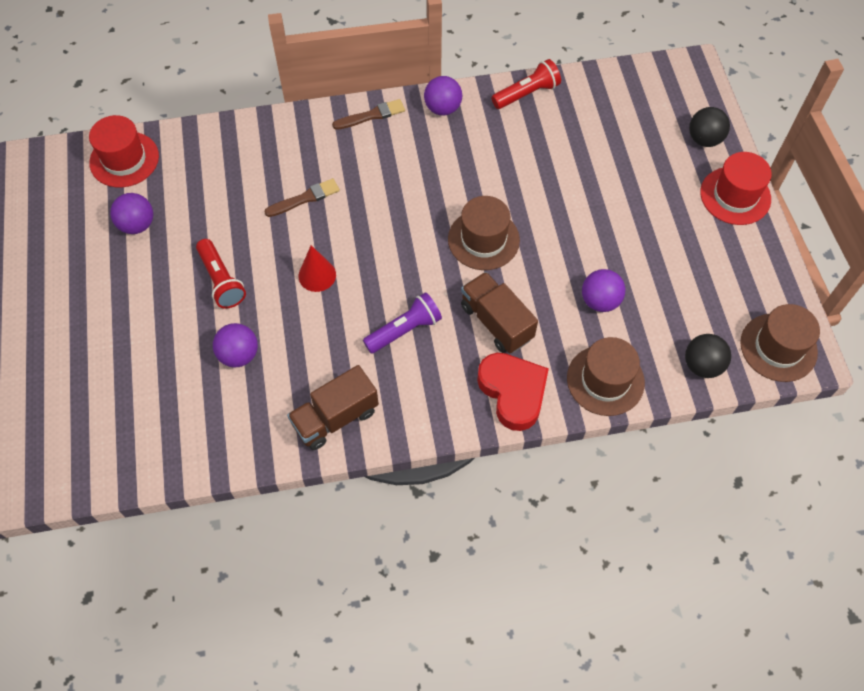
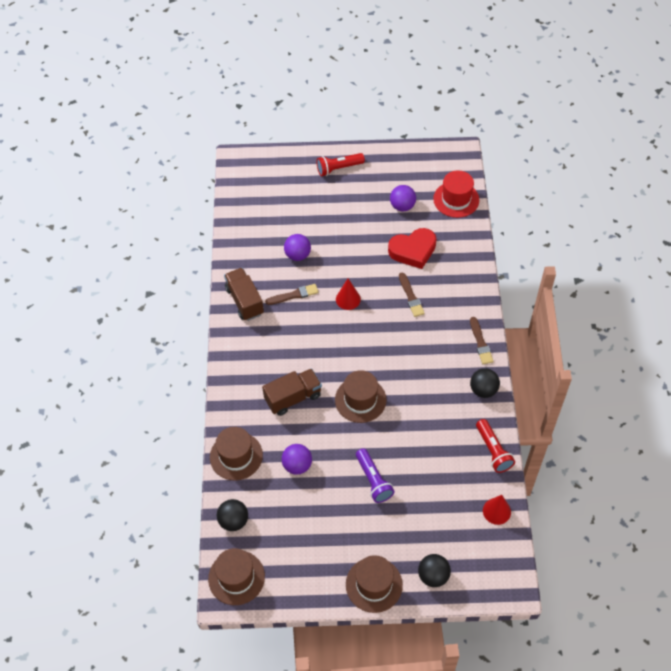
camera: 100 degrees right, 5 degrees down
red flashlight [196,239,246,309] -> red flashlight moved to [316,153,365,176]
purple flashlight [363,292,442,354] -> purple flashlight moved to [356,448,395,503]
purple ball [424,76,462,116] -> black ball [470,368,500,398]
red heart [477,353,549,431] -> red heart moved to [388,228,437,269]
red hat [700,152,772,225] -> brown hat [346,555,403,613]
none -> brown brush [265,284,319,305]
none -> red cone [483,495,511,525]

